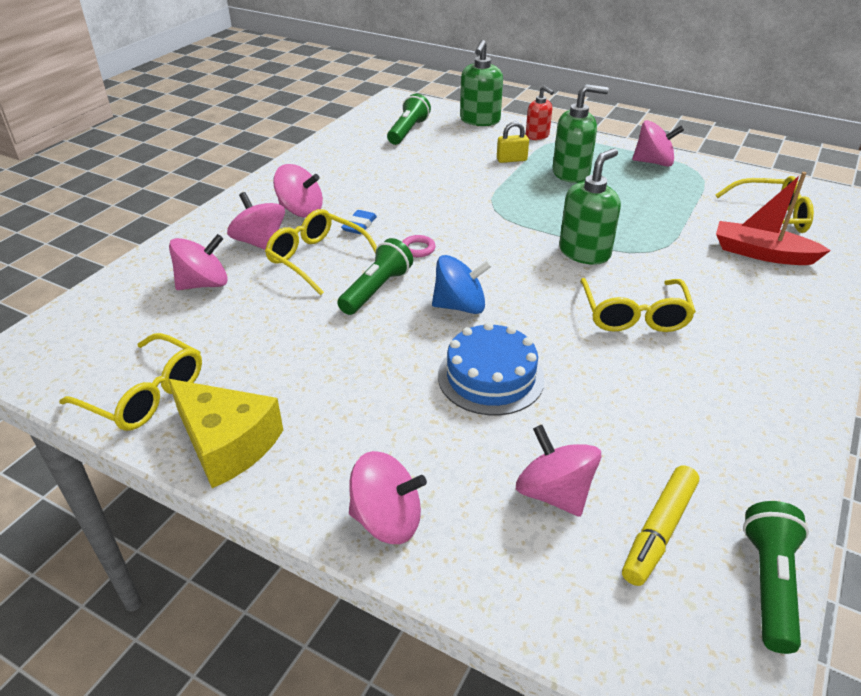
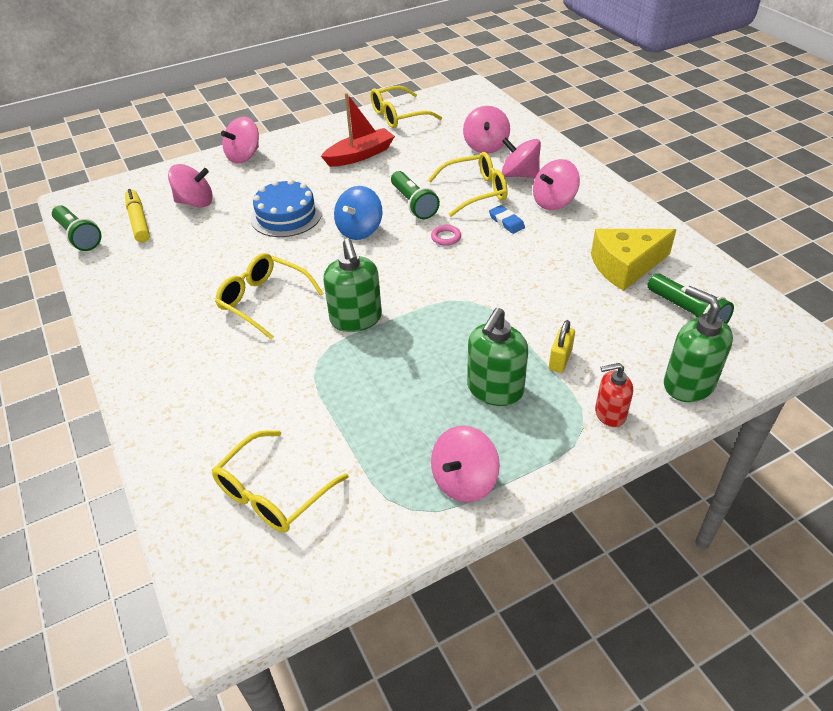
camera: 125 degrees right, 5 degrees up
yellow cheese [168,379,283,488] -> yellow cheese moved to [591,229,676,291]
pink spinning top [227,192,285,250] -> pink spinning top turned 150 degrees counterclockwise [502,137,541,178]
red boat [716,172,831,265] -> red boat moved to [321,93,395,167]

